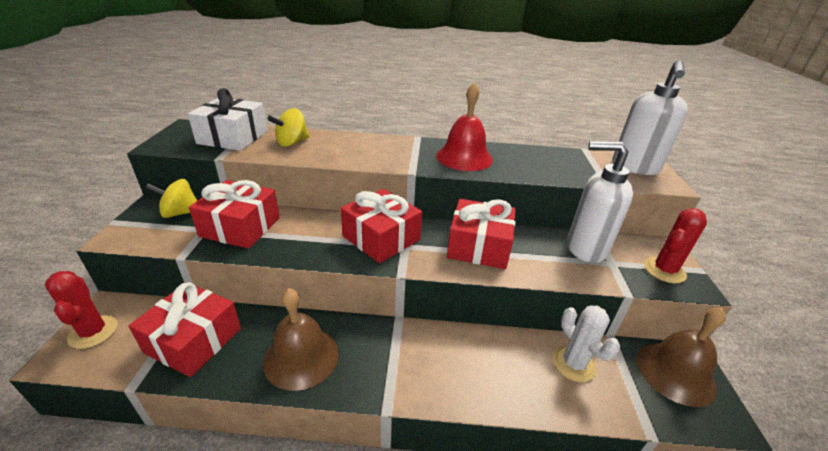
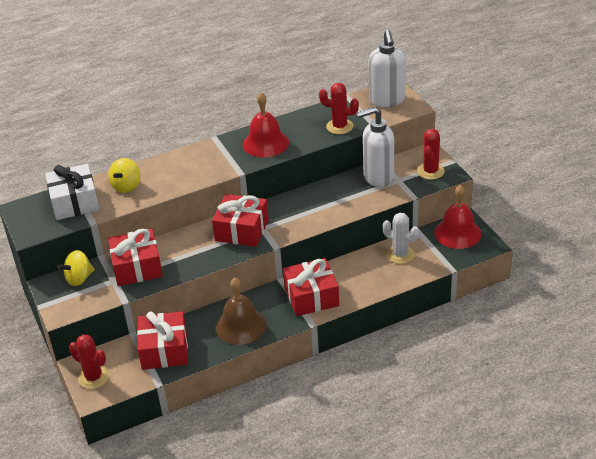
camera: 25 degrees left, 5 degrees up
red gift [447,199,516,269] -> red gift moved to [283,258,339,316]
brown bell [637,308,726,407] -> red bell [434,185,482,249]
none -> red cactus [319,83,359,134]

